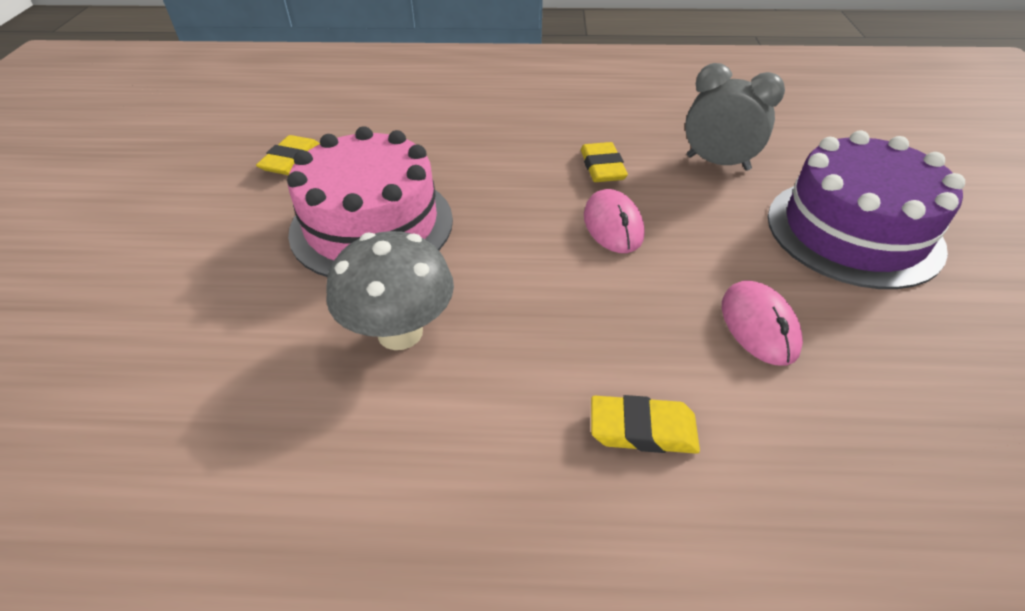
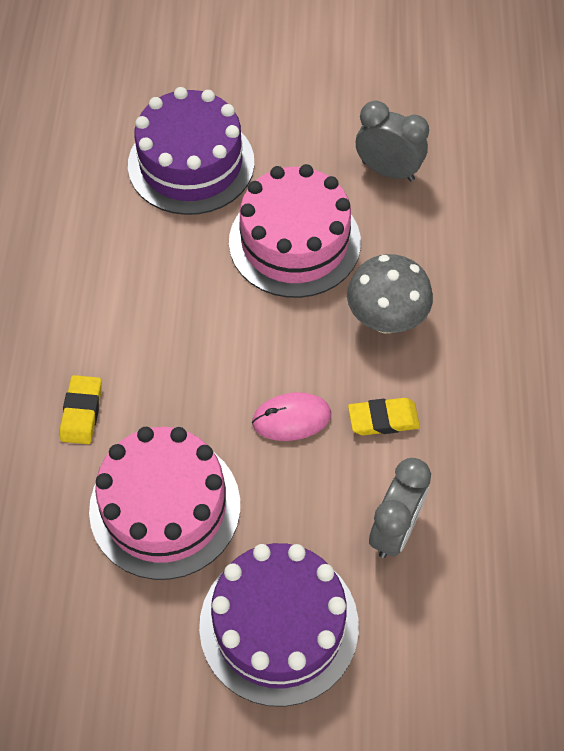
camera: 90 degrees right, 15 degrees up
yellow eraser [256,135,320,175] -> grey clock [356,101,429,181]
grey mushroom [326,231,454,350] -> grey mushroom moved to [347,254,433,333]
pink mouse [722,281,803,365] -> pink cake [89,427,240,580]
none -> purple cake [128,87,254,215]

